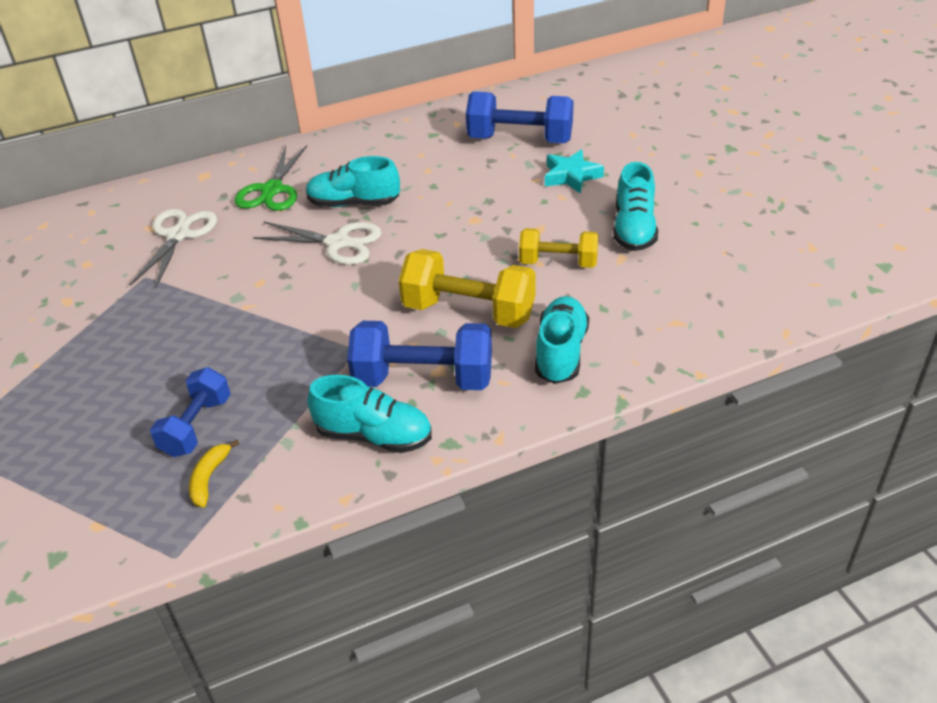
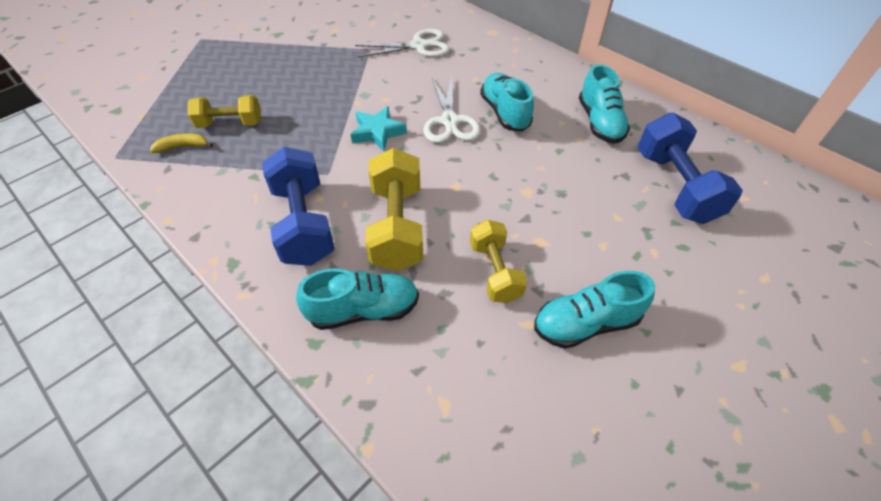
camera: 65 degrees right, 10 degrees up
blue dumbbell [150,367,231,457] -> yellow dumbbell [188,95,261,128]
green scissors [235,145,307,211] -> none
turquoise shoe [307,375,432,453] -> turquoise shoe moved to [579,64,630,144]
turquoise star [545,149,604,194] -> turquoise star moved to [351,106,407,151]

